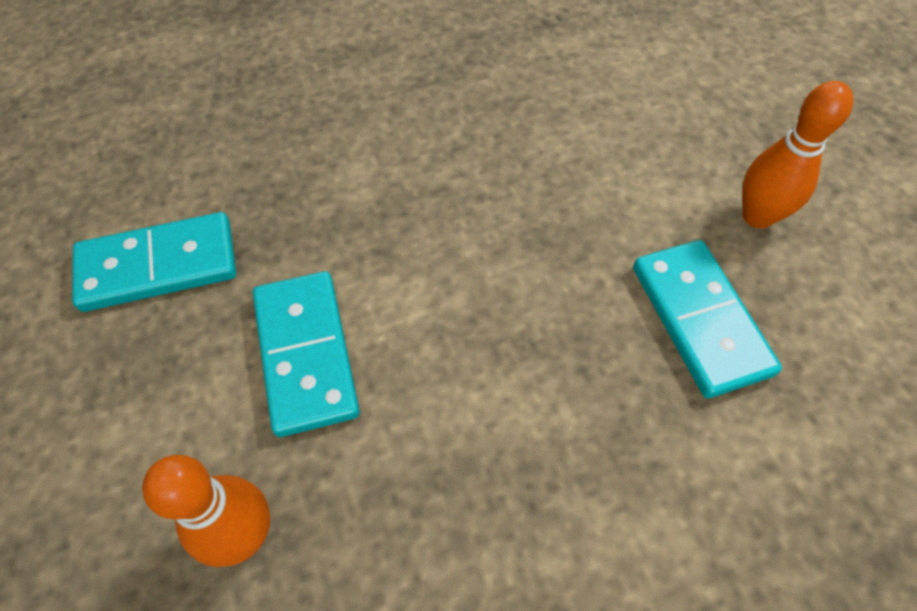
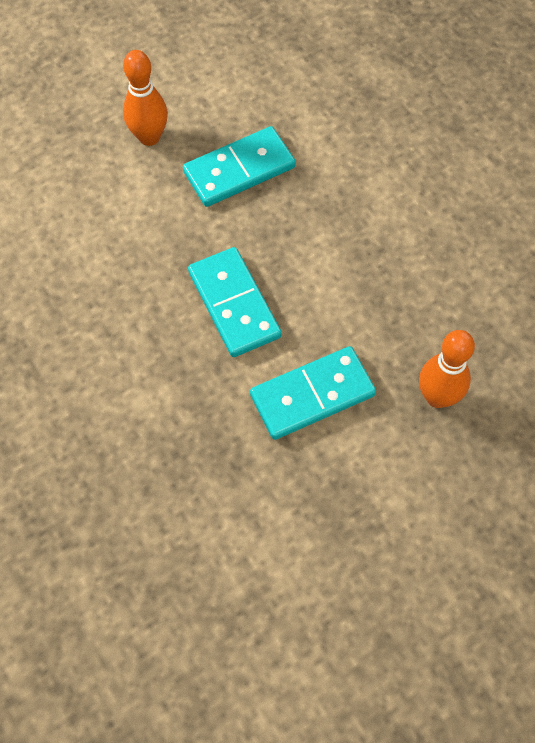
camera: 100 degrees left, 5 degrees up
turquoise domino [72,212,236,312] -> turquoise domino moved to [188,247,282,357]

